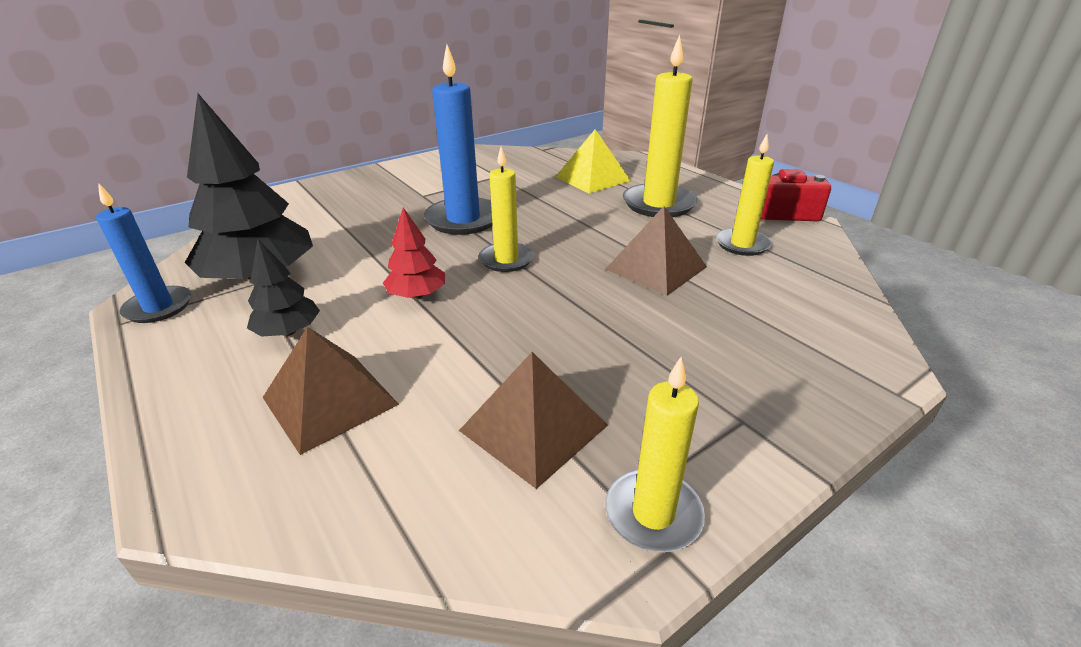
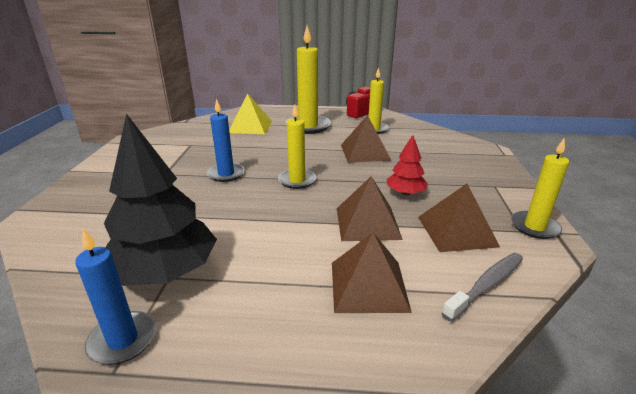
camera: 50 degrees left, 5 degrees down
black tree [247,239,320,337] -> none
red tree [383,207,445,299] -> red tree moved to [386,135,428,195]
blue candle [424,45,493,235] -> blue candle [207,99,245,182], size x0.63
none -> brown pyramid [337,176,403,241]
none -> grey toothbrush [442,253,523,322]

